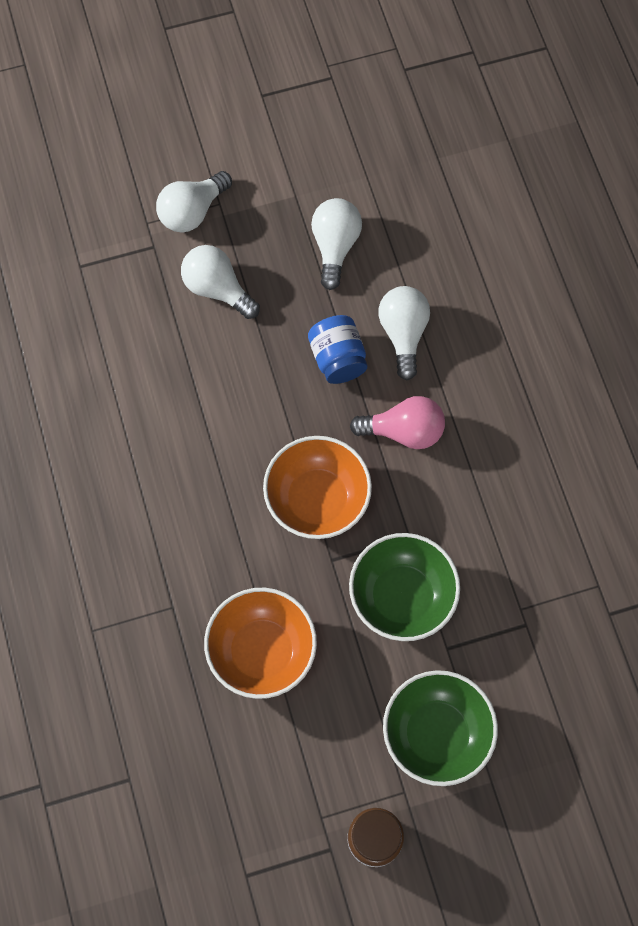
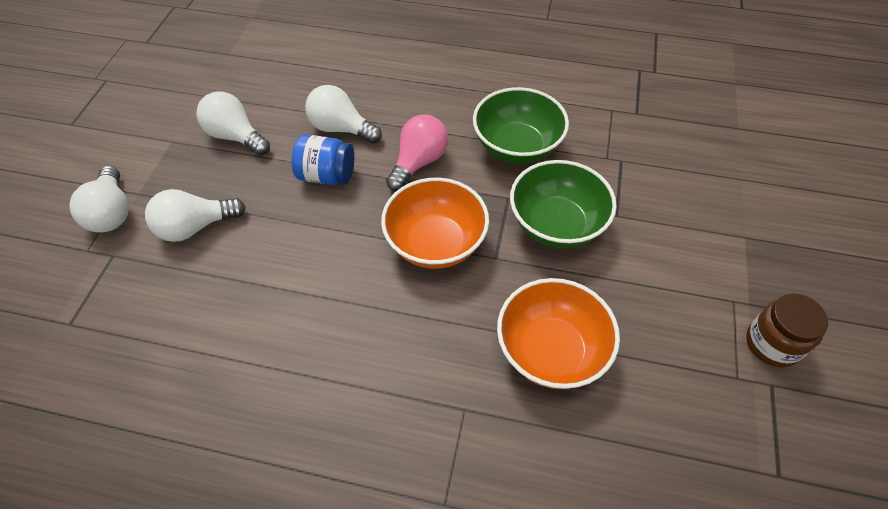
camera: 60 degrees left, 15 degrees down
green bowl [383,670,498,786] -> green bowl moved to [473,87,569,164]

